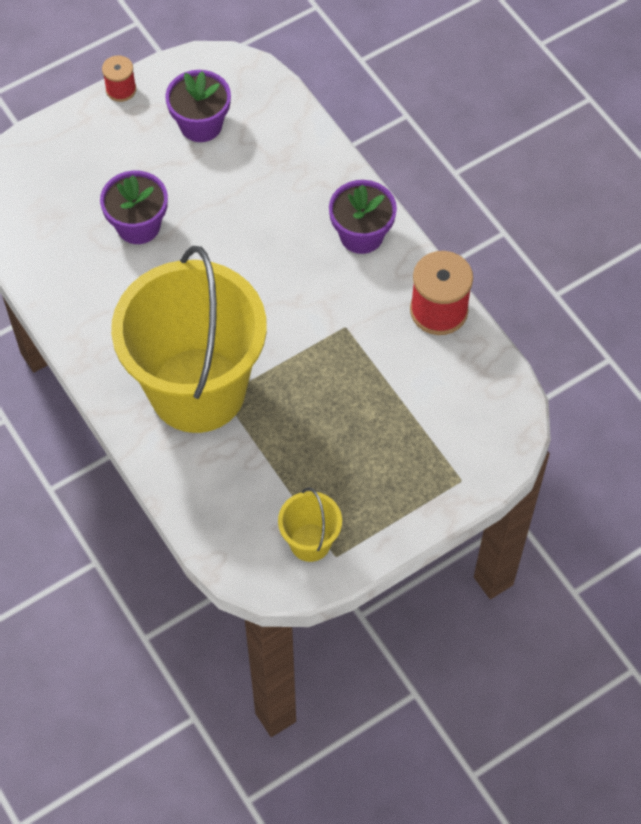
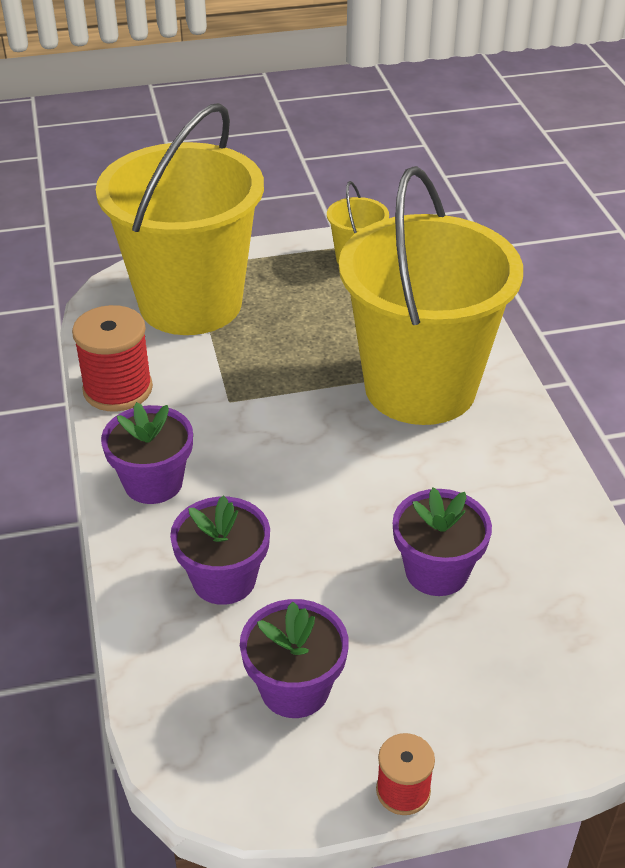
camera: 160 degrees left, 20 degrees down
none -> yellow bucket [96,103,264,335]
none -> purple flower pot [170,495,270,605]

